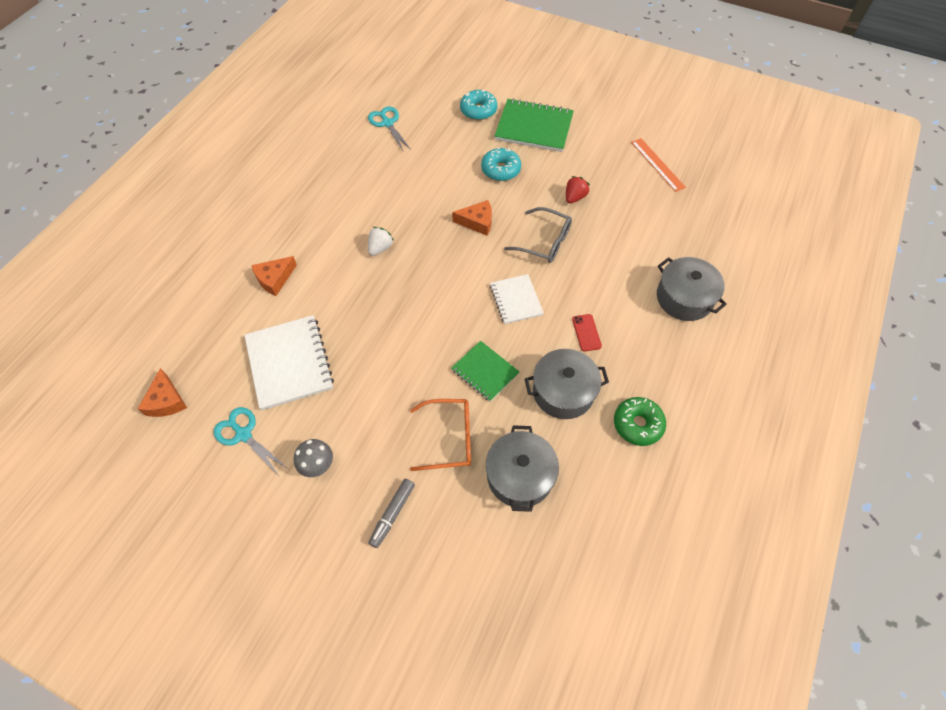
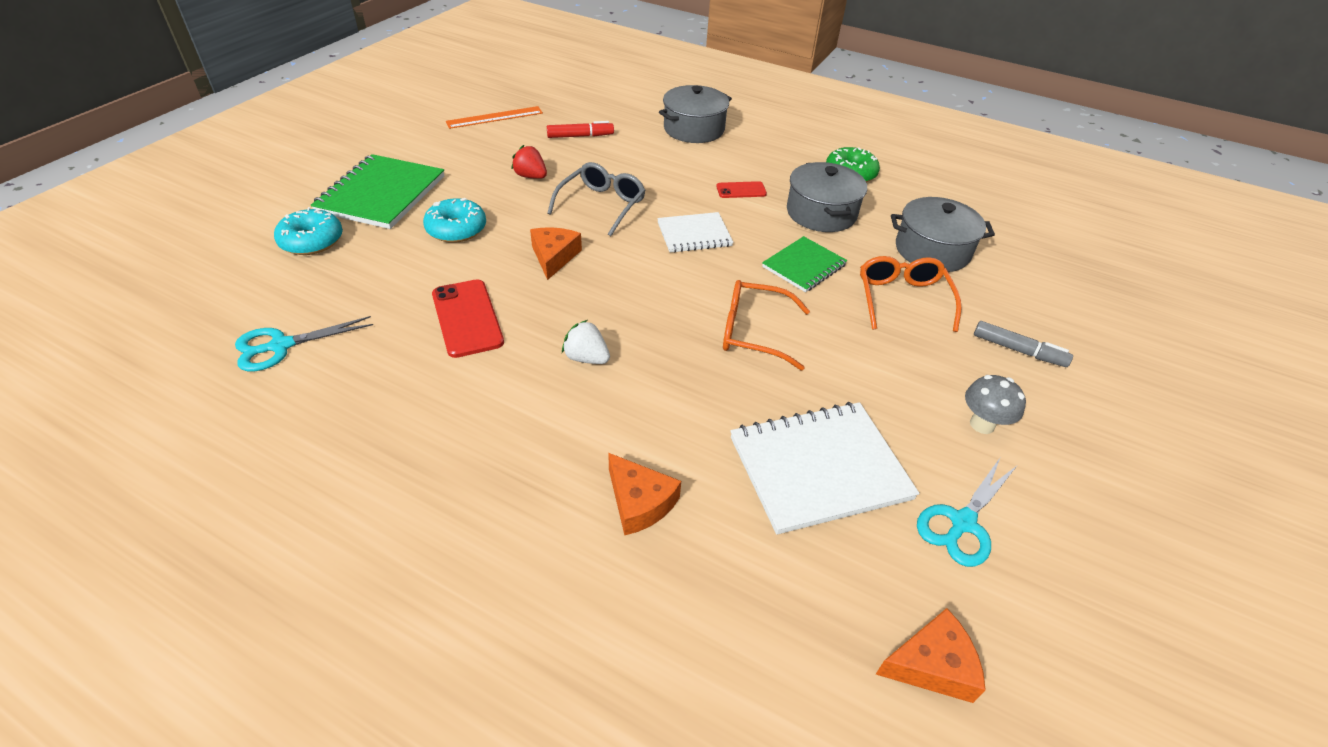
camera: 90 degrees left, 15 degrees down
none -> red phone [432,279,504,358]
none -> red marker [547,121,614,138]
none -> orange glasses [723,280,810,370]

